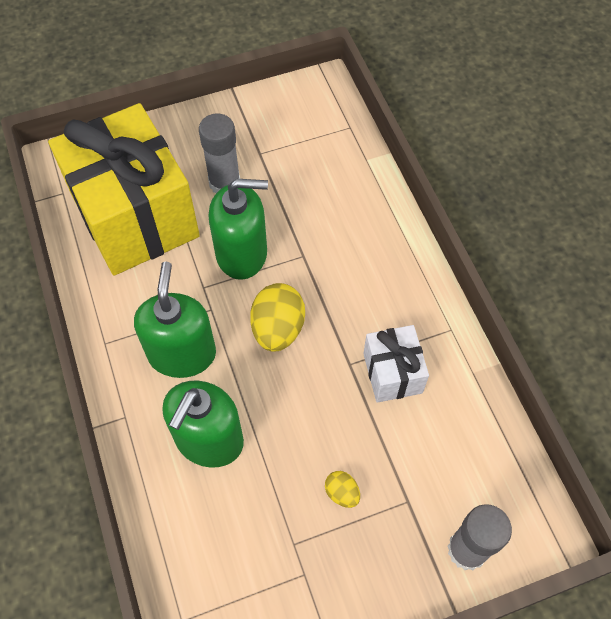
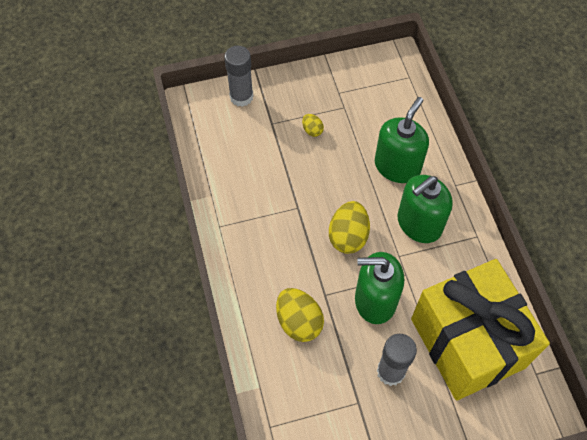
camera: 175 degrees left, 0 degrees up
green soap dispenser [134,262,216,378] -> green soap dispenser turned 45 degrees clockwise [397,175,453,243]
white gift [363,325,429,403] -> none
none -> yellow egg [276,288,324,342]

